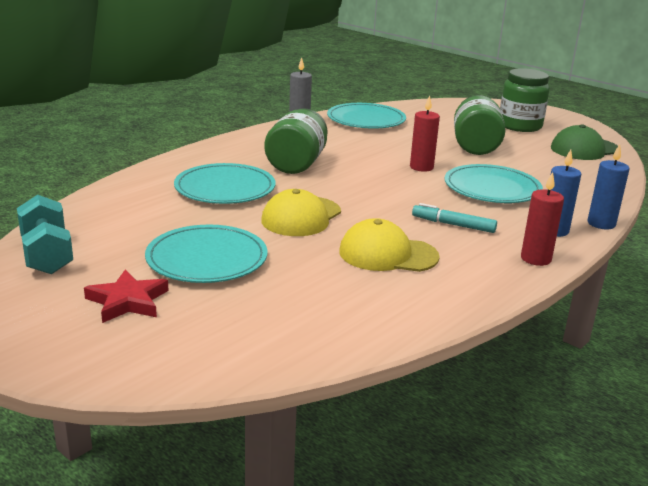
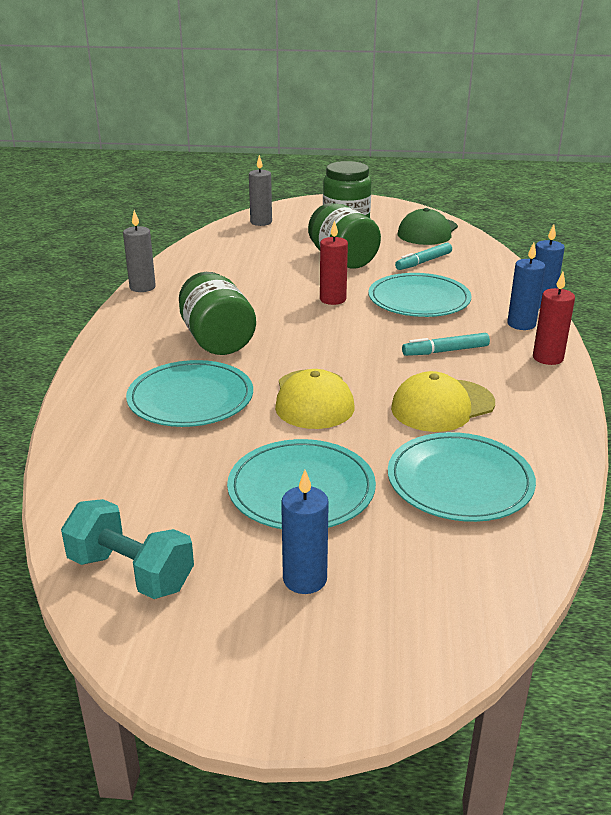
camera: 35 degrees left, 5 degrees up
red star [84,270,169,323] -> blue candle [281,470,329,594]
turquoise plate [327,103,406,129] -> turquoise plate moved to [388,432,536,522]
none -> grey candle [249,155,272,226]
none -> turquoise marker [395,243,452,270]

